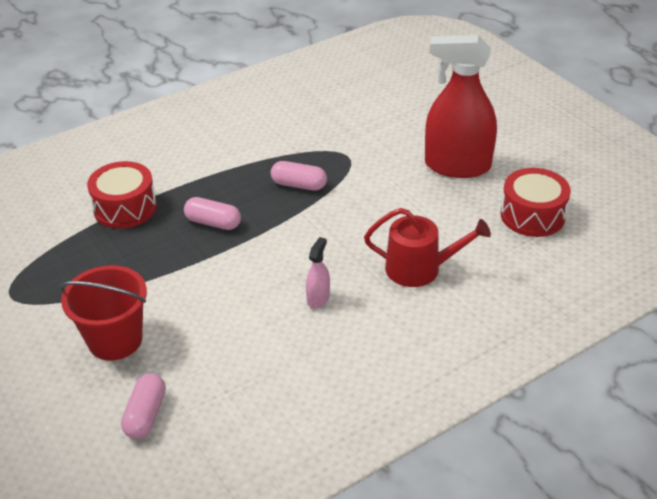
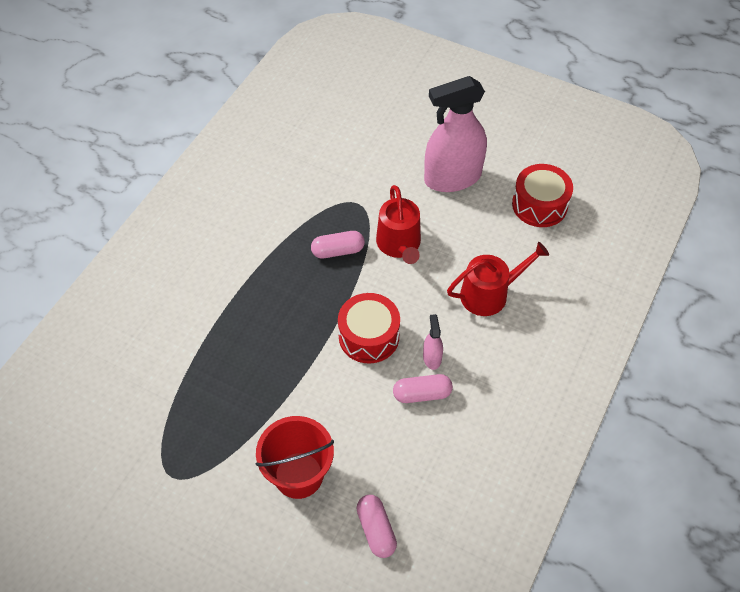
camera: 30 degrees left, 15 degrees up
red drum [87,161,157,229] -> red drum moved to [338,293,400,363]
pink capsule [184,197,241,230] -> pink capsule moved to [393,374,453,403]
red spray bottle [425,35,497,178] -> pink spray bottle [424,76,487,192]
none -> red watering can [376,185,421,264]

